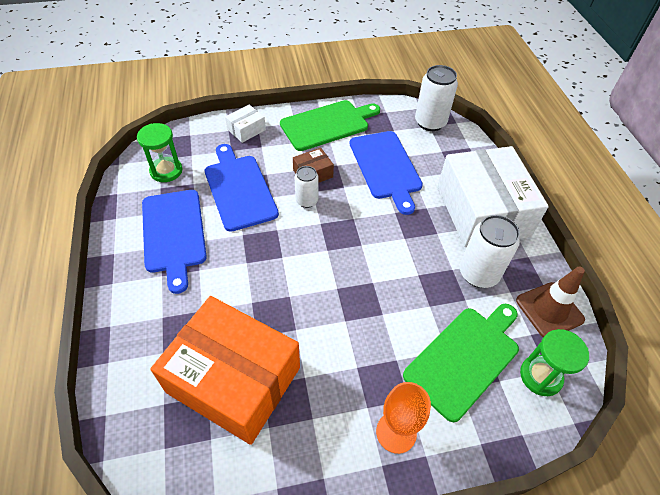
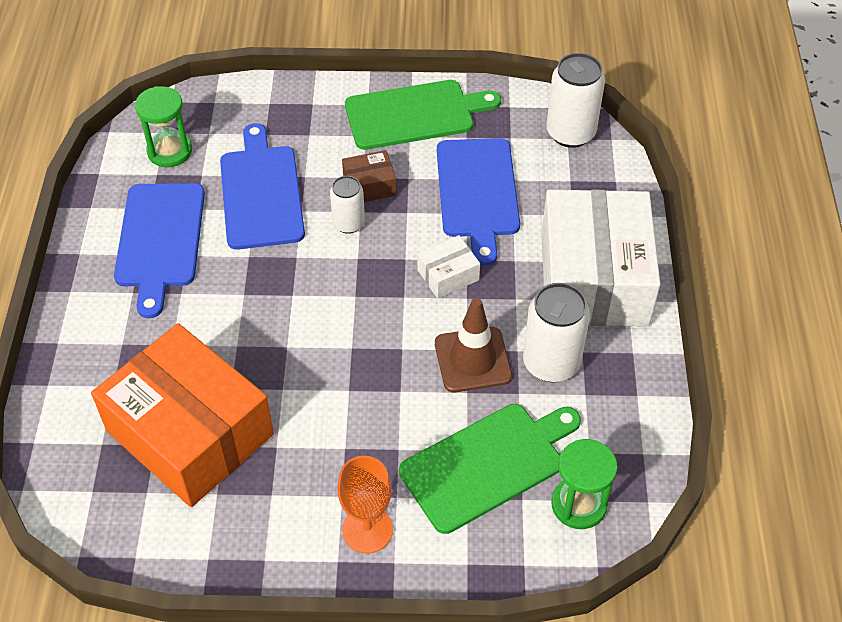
camera: 15 degrees right, 0 degrees up
white box [225,104,266,143] -> white box moved to [417,235,480,299]
brown traffic cone [516,267,585,337] -> brown traffic cone moved to [435,298,513,392]

